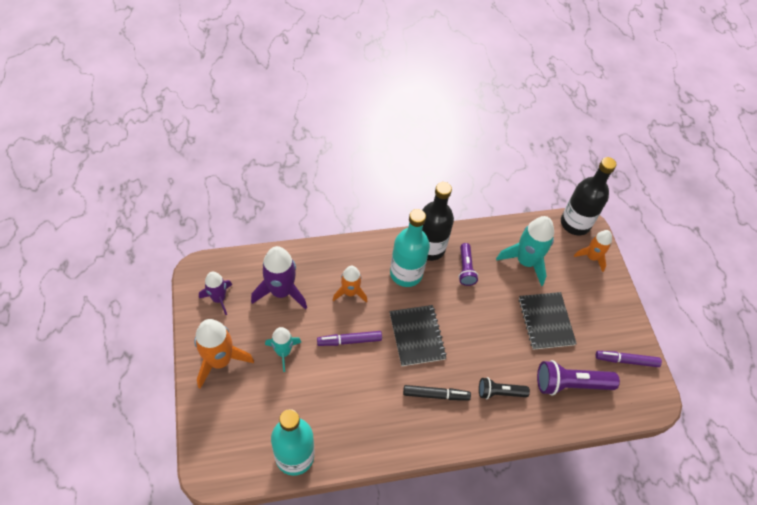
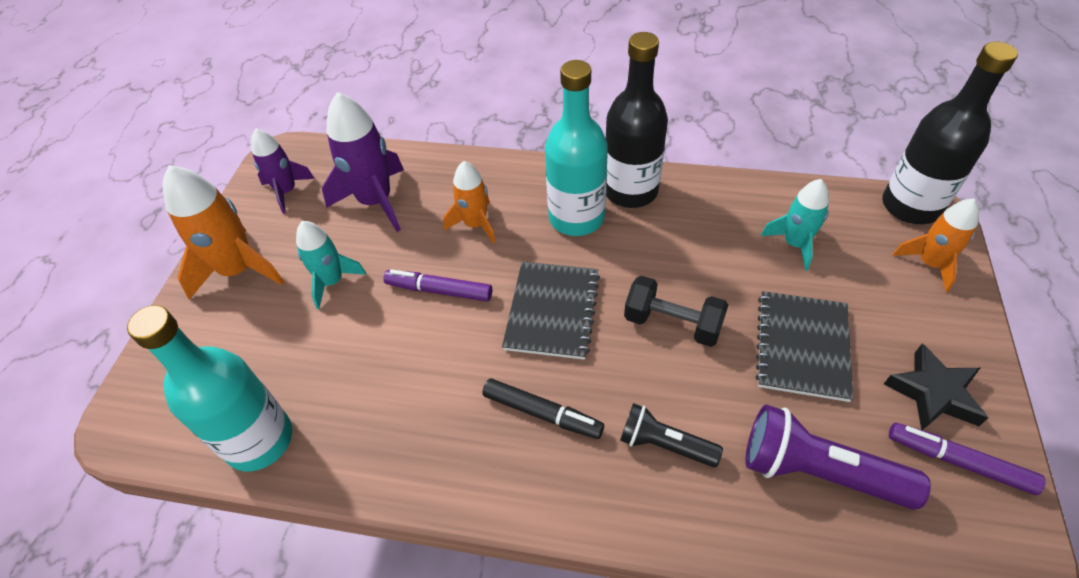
camera: 30 degrees right, 5 degrees down
purple flashlight [459,243,478,286] -> none
turquoise rocket [496,216,554,286] -> turquoise rocket [761,179,829,271], size x0.62
none -> black dumbbell [624,276,728,347]
none -> black star [884,344,988,430]

